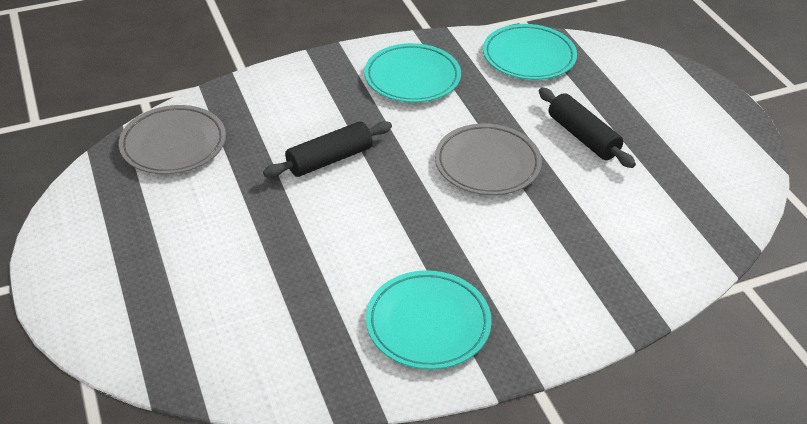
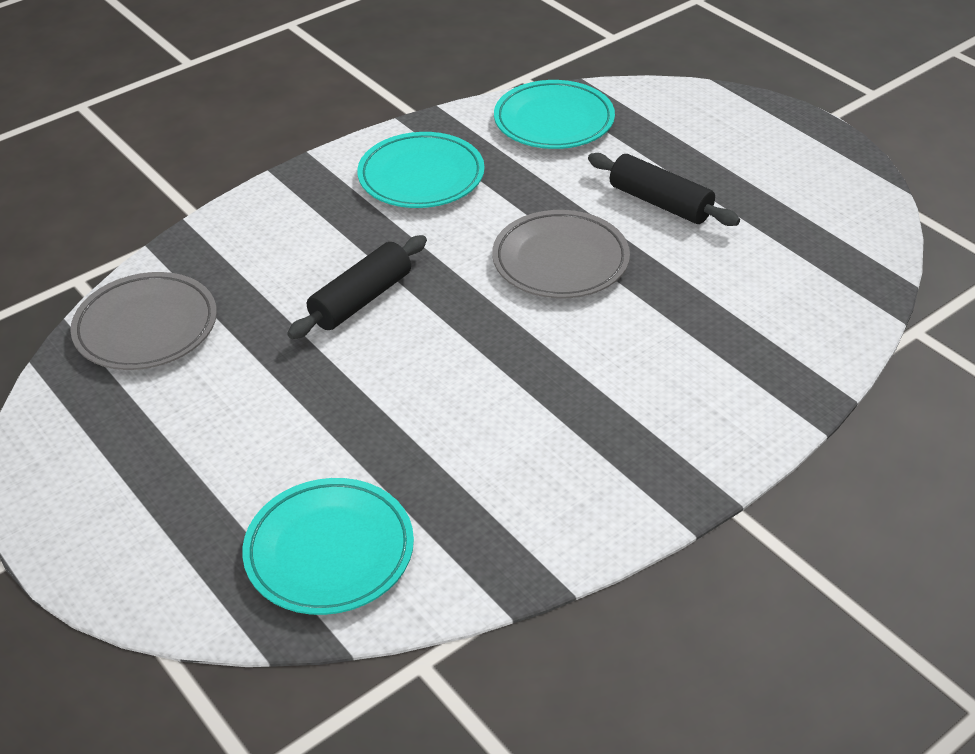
camera: 15 degrees left, 0 degrees up
turquoise plate [366,270,492,370] -> turquoise plate moved to [242,478,414,615]

